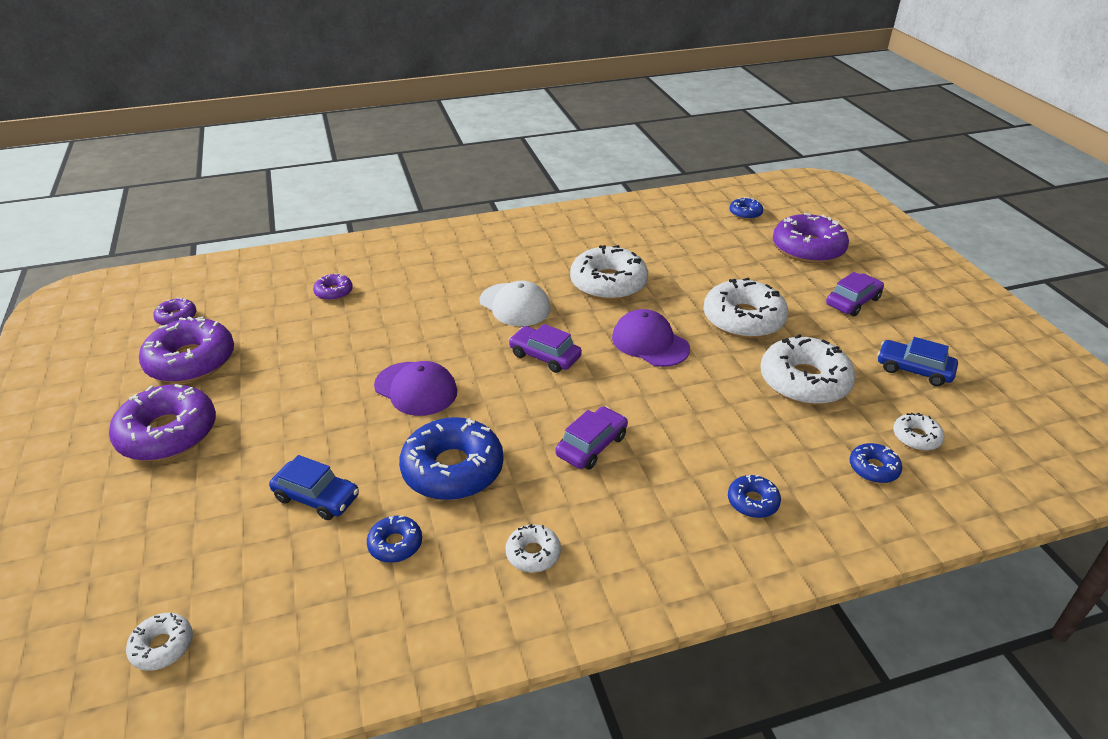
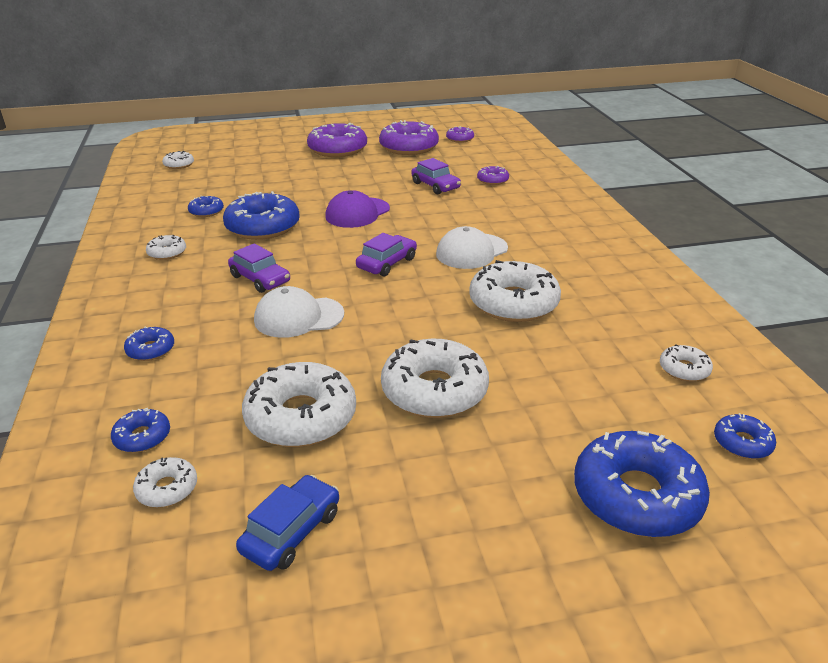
camera: 95 degrees right, 5 degrees down
blue car [269,455,359,520] -> none
purple cap [612,309,690,367] -> none
purple donut [773,213,849,263] -> blue donut [574,431,710,537]
purple car [826,272,884,316] -> purple car moved to [411,158,461,194]
none -> white cap [254,286,344,338]
none -> white donut [660,344,713,382]

